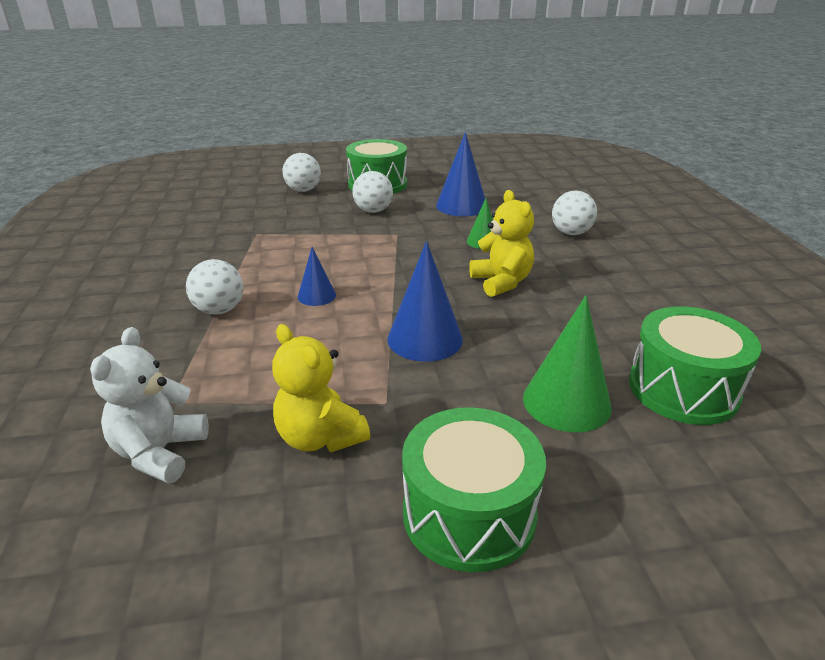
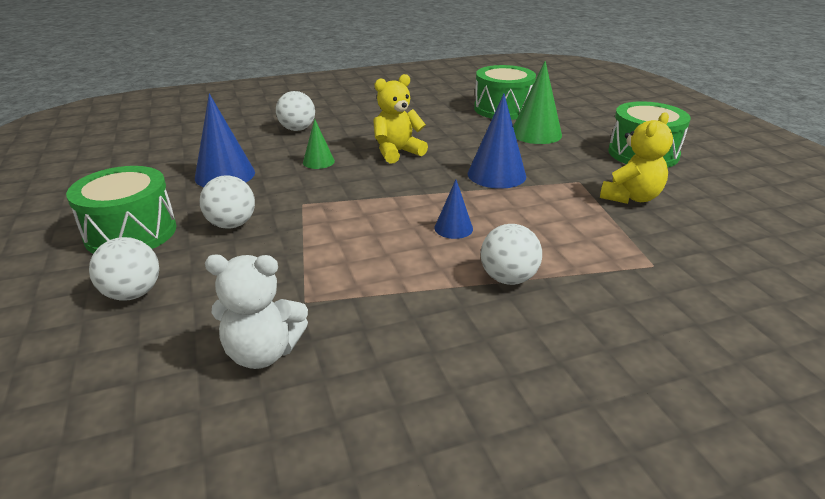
camera: 100 degrees left, 0 degrees up
white teddy bear [90,327,209,484] -> white teddy bear moved to [205,254,308,369]

